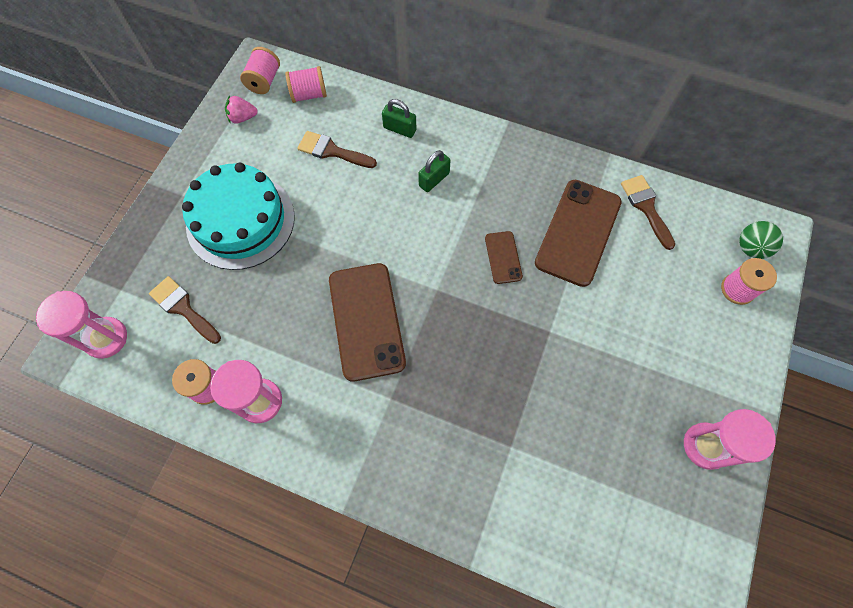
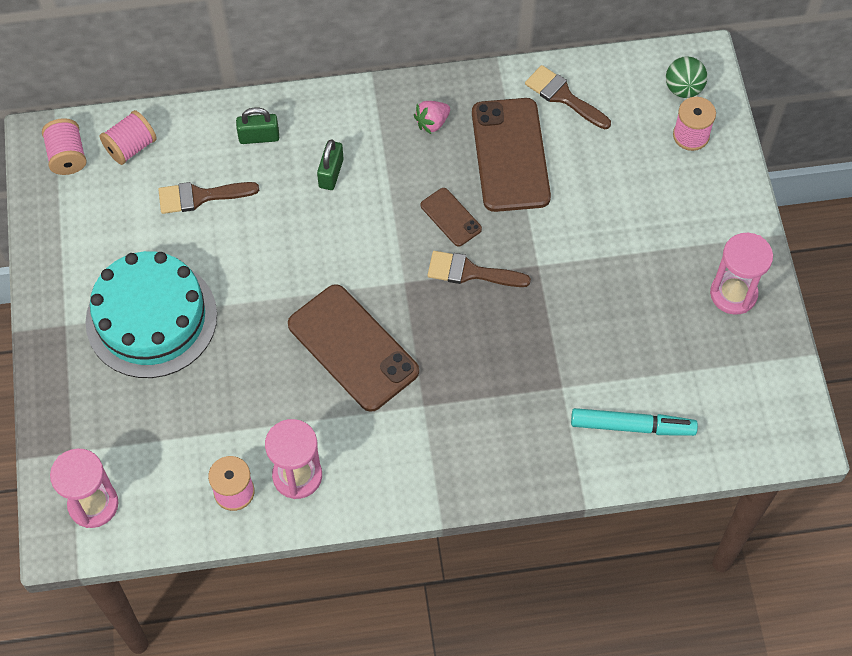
camera: 30 degrees left, 5 degrees down
brown brush [149,276,221,344] -> brown brush moved to [427,251,531,287]
pink strawberry [225,95,258,124] -> pink strawberry moved to [414,101,450,134]
none -> turquoise marker [571,408,698,436]

